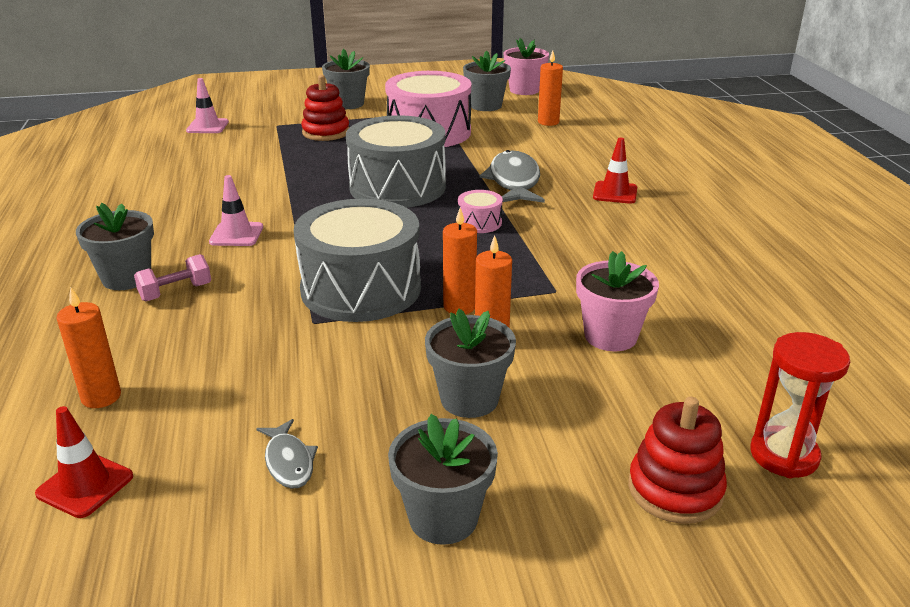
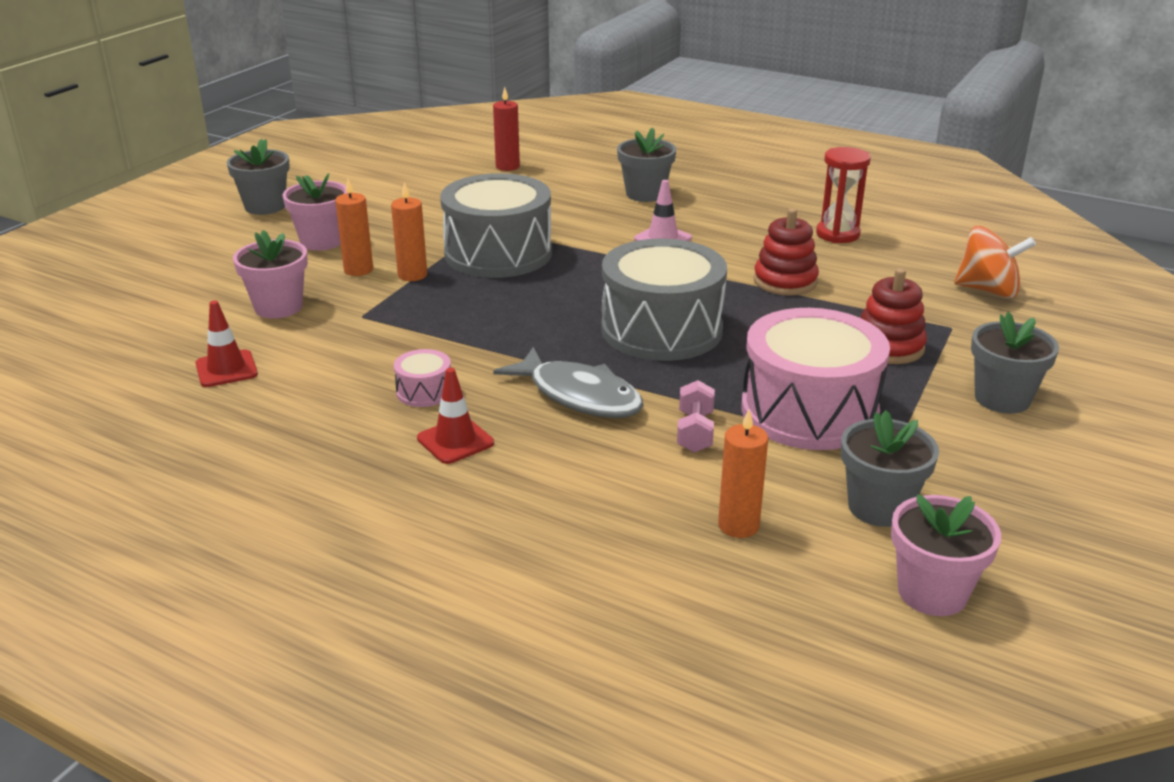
camera: 130 degrees right, 0 degrees up
red traffic cone [35,406,133,518] -> red traffic cone moved to [195,301,258,387]
orange candle [56,288,121,408] -> red candle [493,87,520,171]
pink dumbbell [134,254,211,302] -> pink dumbbell moved to [677,380,715,453]
pink traffic cone [186,78,229,133] -> orange spinning top [954,226,1036,298]
grey fish [256,419,318,489] -> none
grey flower pot [425,308,516,418] -> pink flower pot [282,173,347,251]
pink drum [458,190,503,233] -> pink drum moved to [394,349,451,407]
red stacking toy [628,397,727,524] -> red stacking toy moved to [754,208,819,296]
red hourglass [750,332,850,478] -> red hourglass moved to [816,147,871,243]

